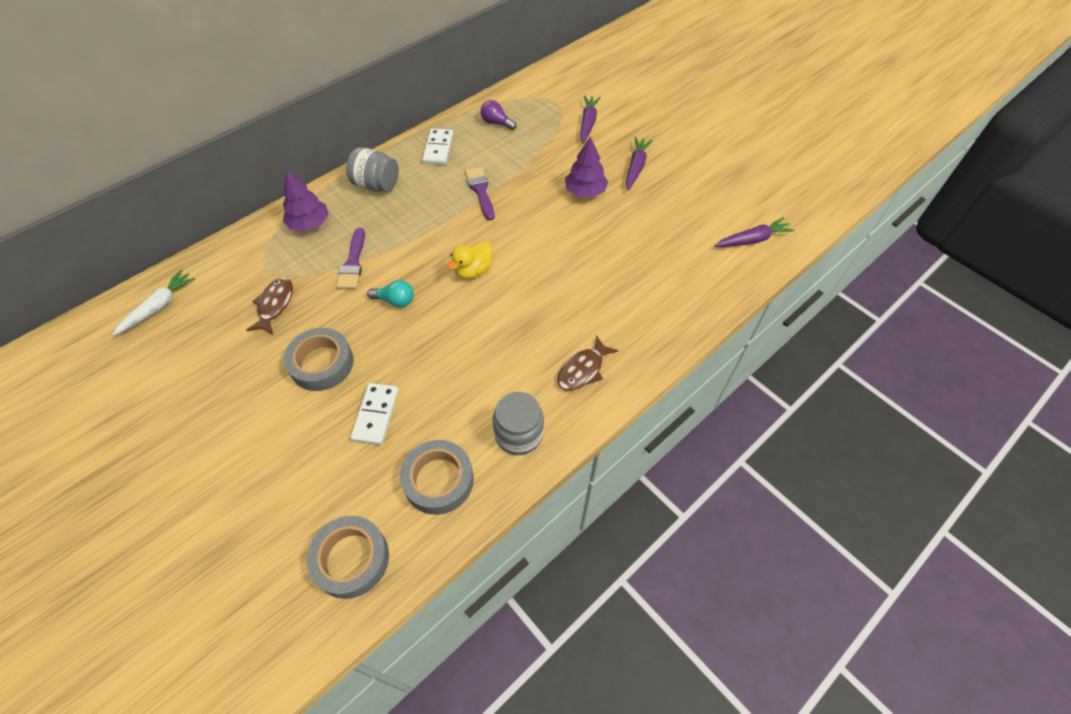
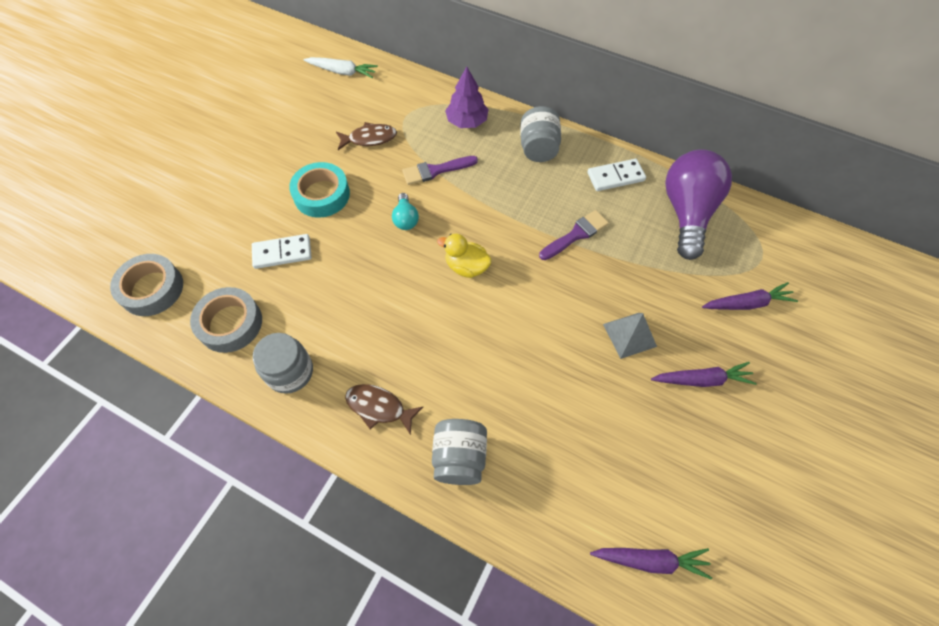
camera: 70 degrees right, 5 degrees up
grey tape [284,328,354,391] -> turquoise tape [289,162,350,218]
purple light bulb [481,100,516,130] -> purple light bulb [665,149,732,260], size x2.29
purple tree [565,136,608,198] -> grey pyramid [603,313,657,359]
purple carrot [715,217,795,247] -> purple carrot turned 45 degrees counterclockwise [590,548,712,580]
none -> grey jar [432,419,487,485]

